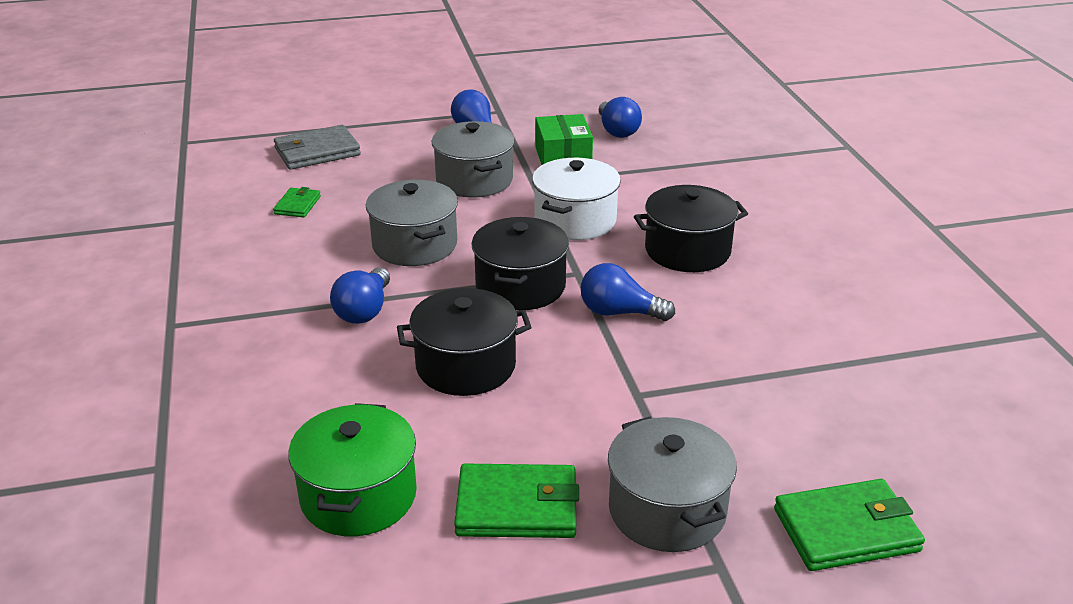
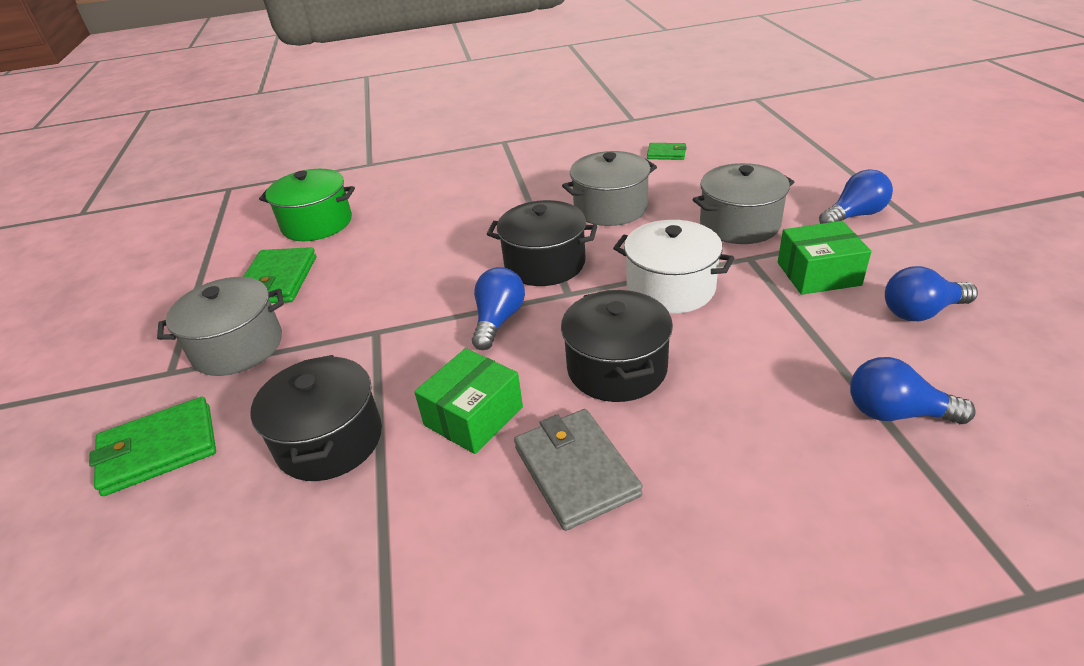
camera: 95 degrees right, 5 degrees up
grey wallet [274,125,361,170] -> grey wallet moved to [514,409,643,531]
blue light bulb [330,267,390,324] -> blue light bulb moved to [850,357,976,424]
black pot [397,288,532,396] -> black pot moved to [250,355,382,481]
green wallet [774,479,925,571] -> green wallet turned 75 degrees clockwise [89,397,216,496]
none -> green box [414,348,523,454]

